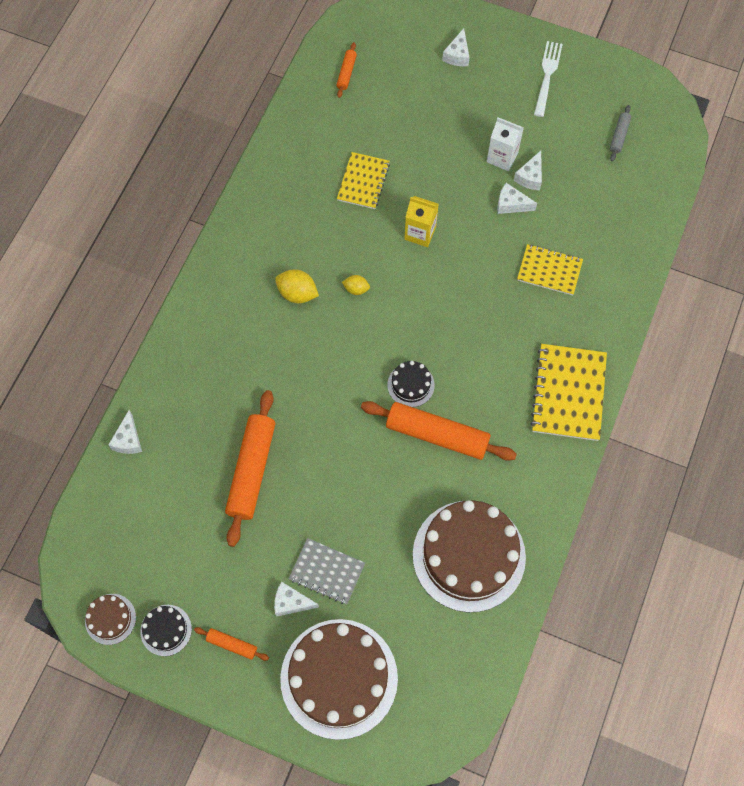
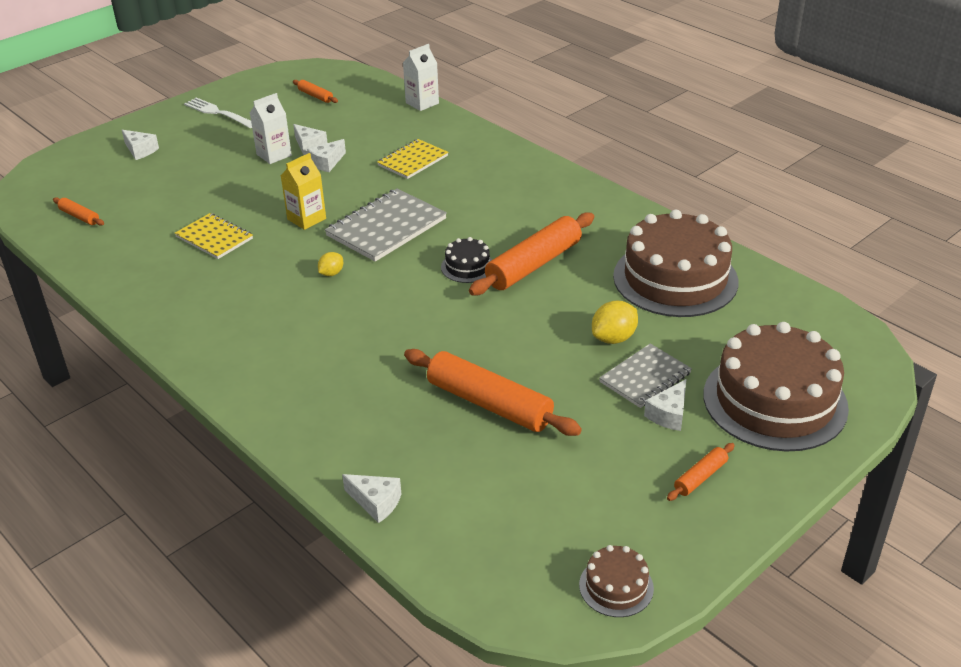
camera: 65 degrees left, 30 degrees down
black cake [140,605,192,656] -> none
yellow lemon [275,269,319,303] -> yellow lemon moved to [592,301,638,344]
yellow notebook [530,344,607,441] -> none
grey rolling pin [610,105,631,161] -> orange rolling pin [293,80,338,103]
none -> grey notebook [325,189,447,262]
none -> white carton [403,44,439,111]

